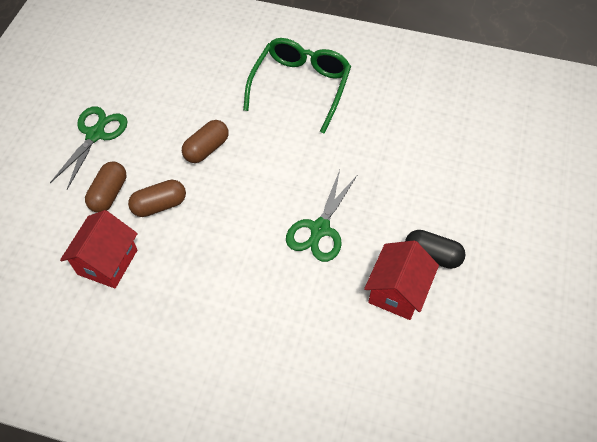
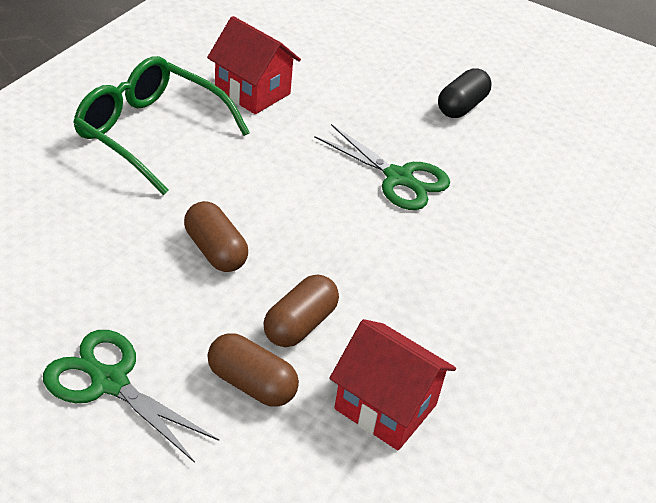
camera: 80 degrees left, 15 degrees down
brown capsule [128,180,186,217] -> brown capsule turned 45 degrees clockwise [263,275,339,347]
red house [364,240,439,320] -> red house moved to [207,16,301,114]

